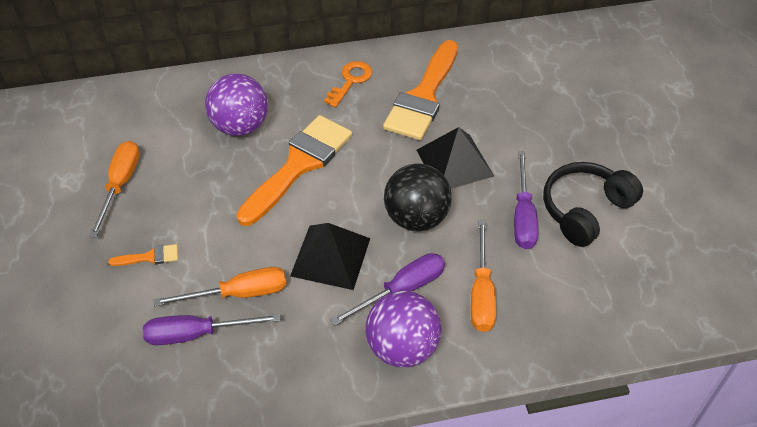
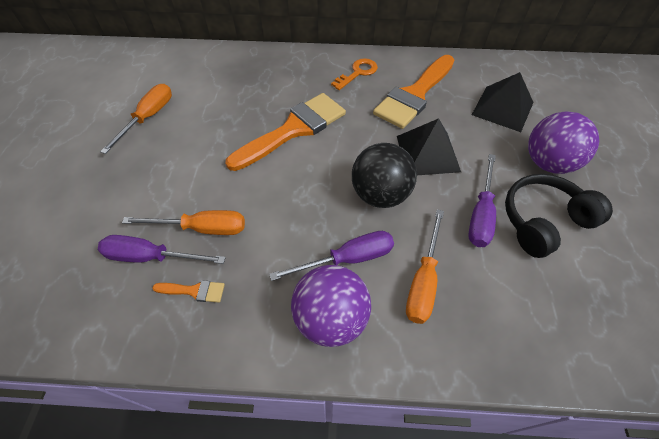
camera: 15 degrees right, 5 degrees up
orange brush [108,244,178,266] -> orange brush moved to [152,280,225,302]
purple ball [205,73,268,136] -> purple ball moved to [528,111,599,174]
black pyramid [290,223,370,290] -> black pyramid moved to [472,72,534,132]

